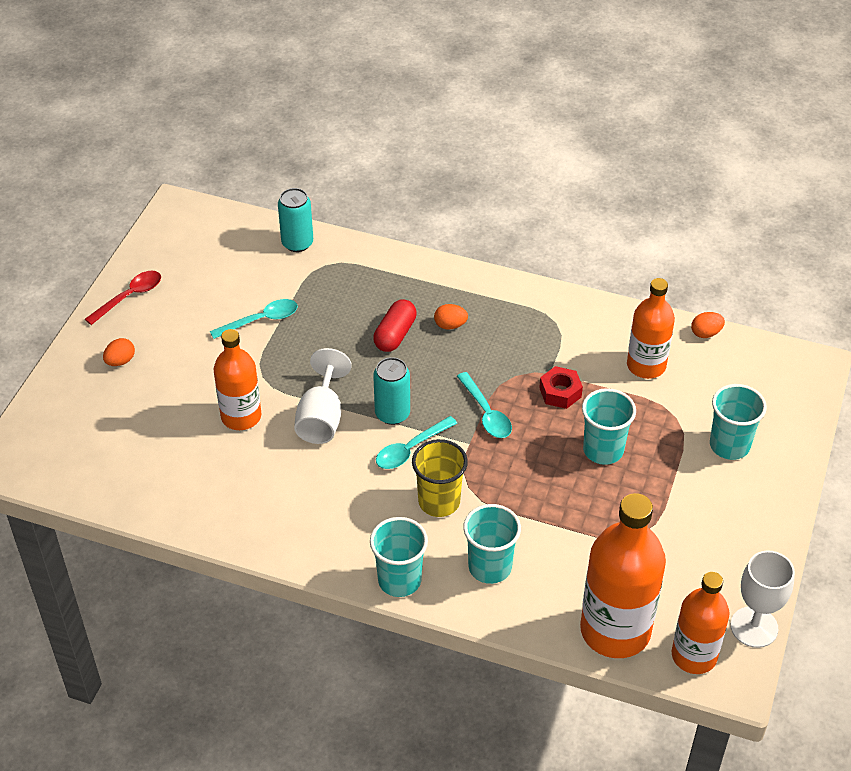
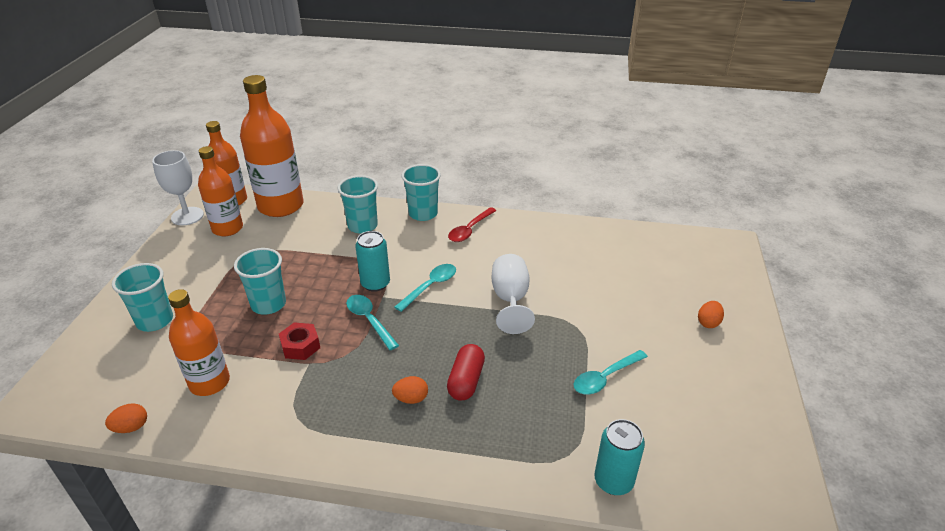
camera: 170 degrees right, 10 degrees down
red spoon [85,271,161,325] -> red spoon moved to [448,207,497,242]
orange bottle [214,329,261,430] -> orange bottle moved to [198,146,243,236]
turquoise can [373,357,410,425] -> turquoise can moved to [355,231,390,292]
yellow cup [412,439,468,517] -> none

